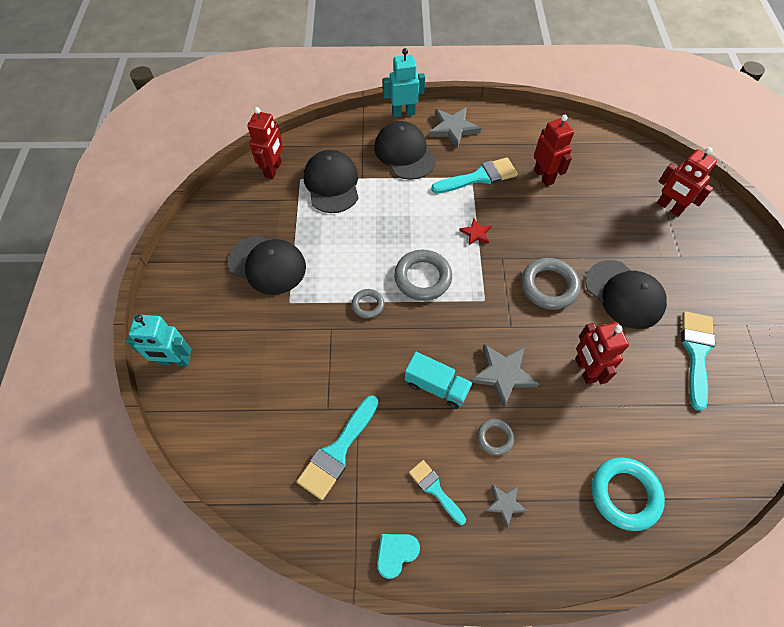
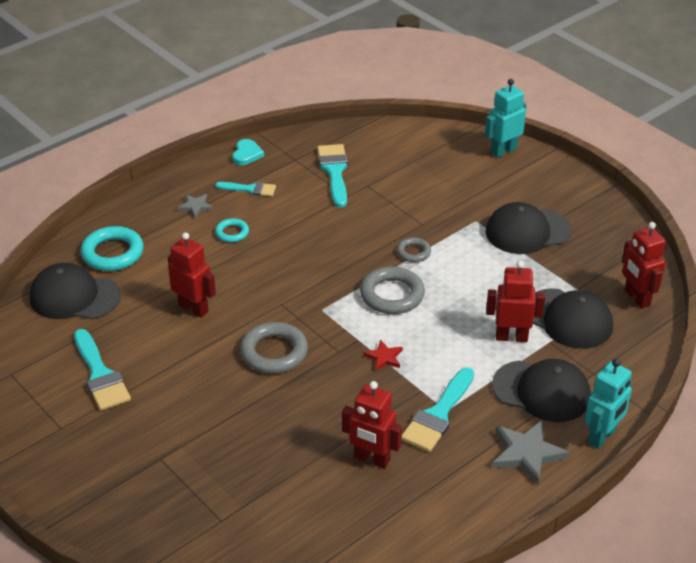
camera: 140 degrees right, 20 degrees down
turquoise truck [405,352,472,409] -> none
grey star [470,344,539,408] -> none
grey ring [477,419,514,456] -> turquoise ring [215,218,249,242]
black cap [585,260,667,329] -> black cap moved to [30,263,121,319]
red robot [657,147,717,217] -> red robot moved to [486,261,545,342]

